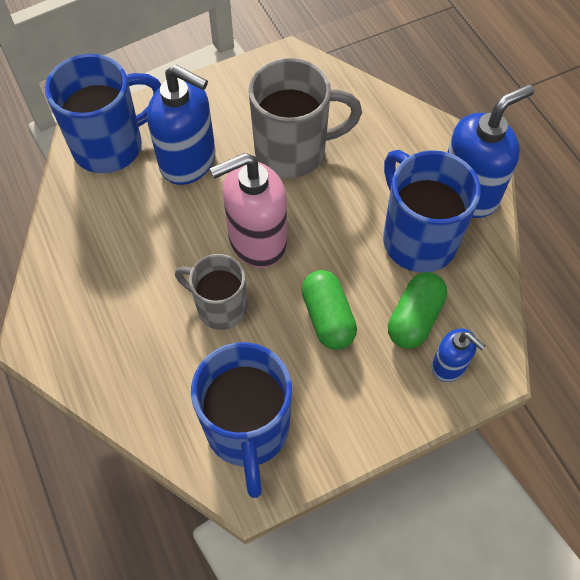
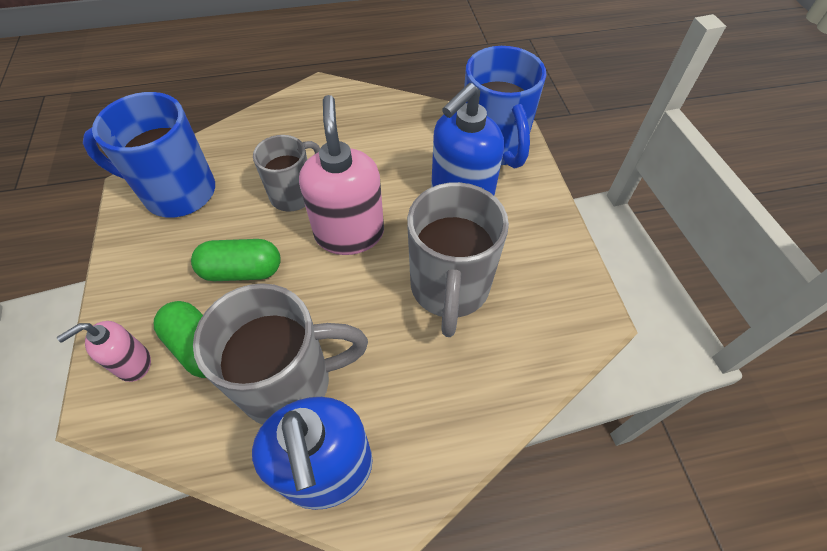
camera: 105 degrees right, 5 degrees down
blue mug [383,150,481,273] -> grey mug [193,283,368,425]
blue soap dispenser [432,328,486,382] -> pink soap dispenser [57,321,151,382]

